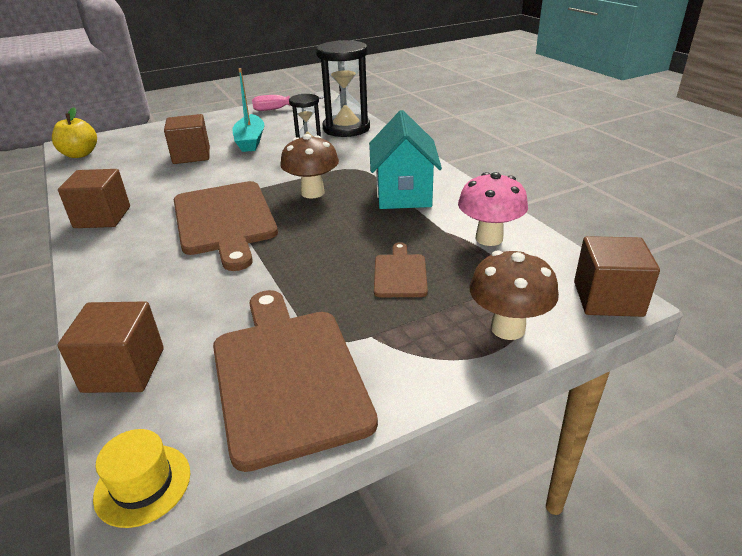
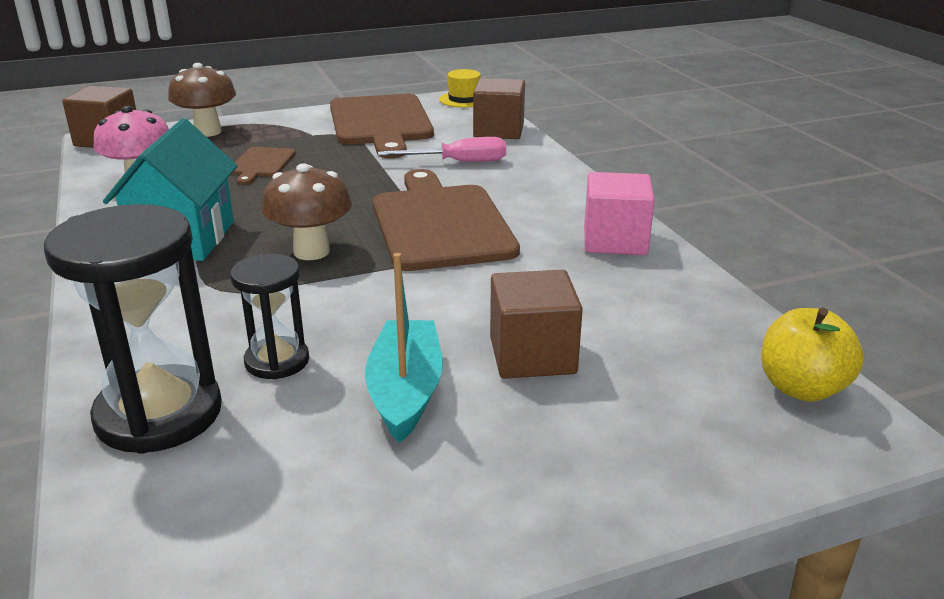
camera: 175 degrees left, 5 degrees down
brown cube [58,169,130,228] -> pink cube [584,172,655,255]
pink screwdriver [252,95,324,111] -> pink screwdriver moved to [378,137,506,162]

